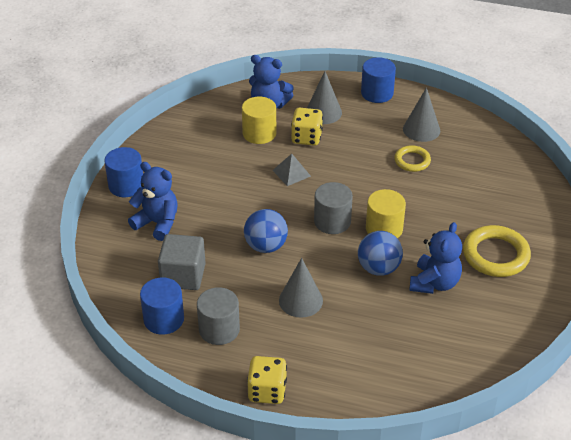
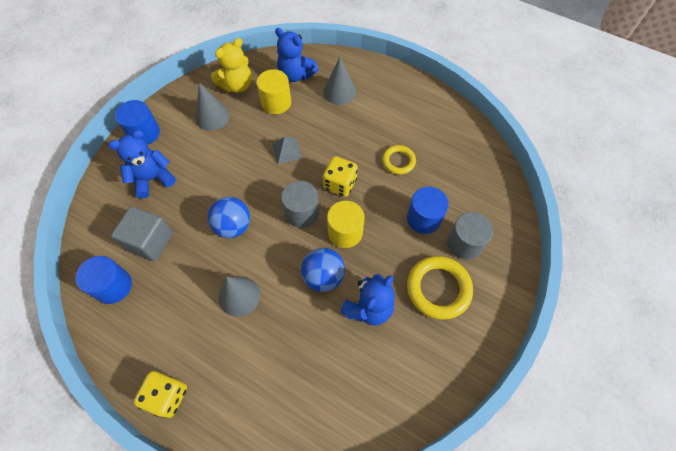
camera: 15 degrees right, 20 degrees up
blue teddy bear [128,162,178,241] -> blue teddy bear turned 75 degrees counterclockwise [108,130,176,199]
grey cylinder [197,287,240,345] -> grey cylinder moved to [447,212,493,260]
yellow dice [291,108,323,146] -> yellow dice moved to [323,156,358,197]
blue cylinder [361,57,396,103] -> blue cylinder moved to [407,187,449,234]
grey cone [403,88,440,142] -> grey cone moved to [195,83,229,131]
none -> yellow teddy bear [211,38,252,93]

